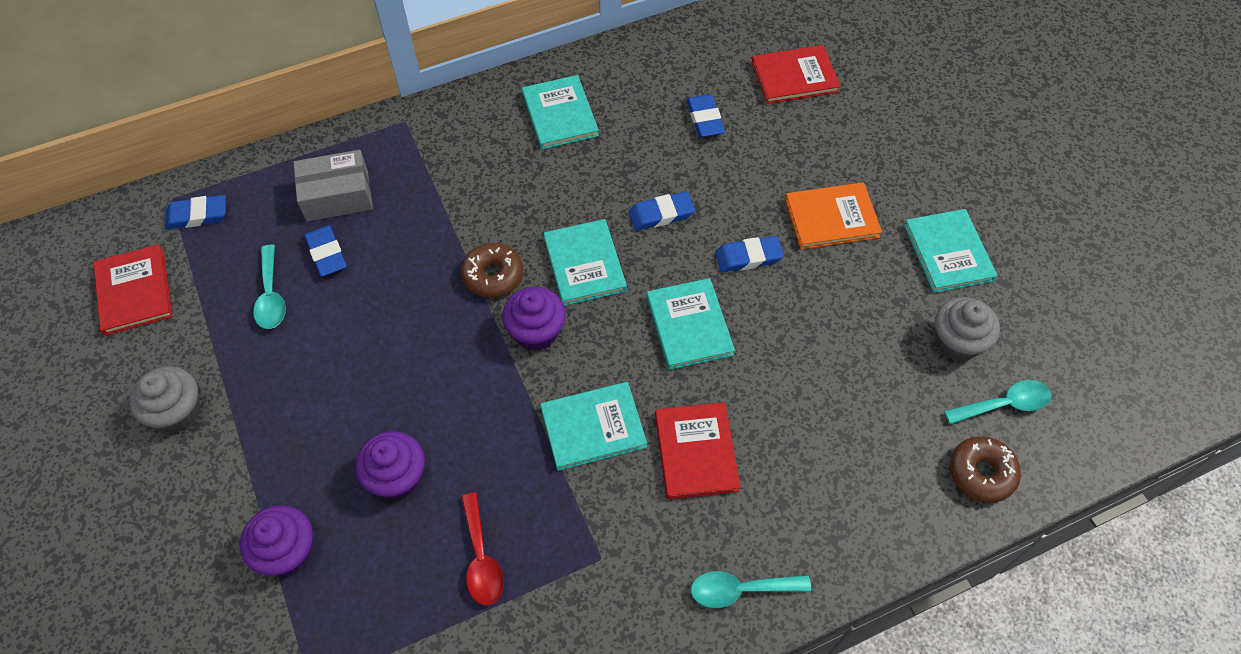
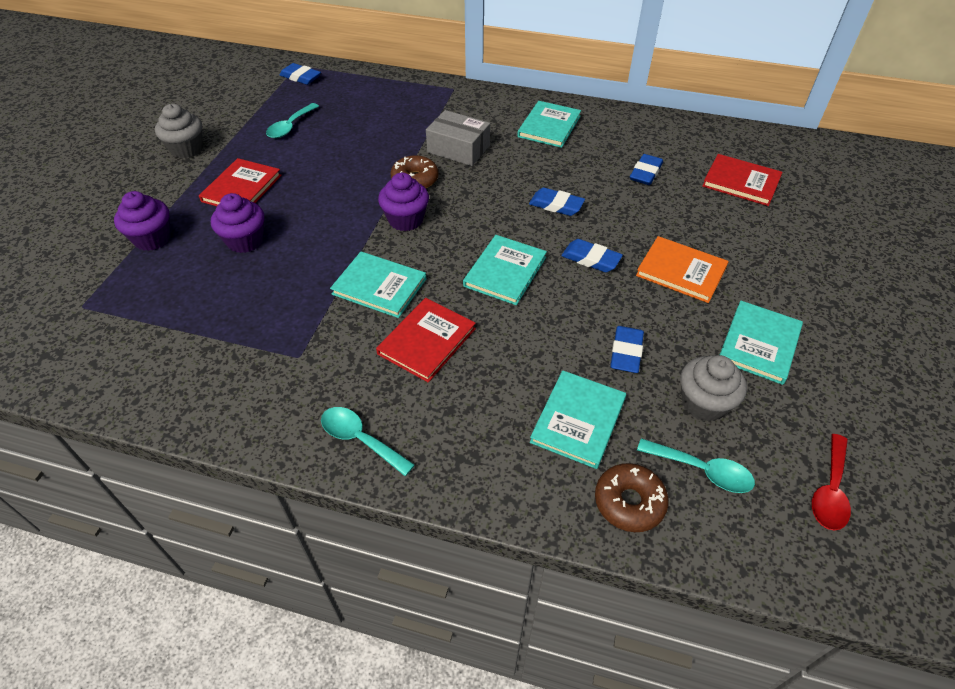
camera: 40 degrees right, 10 degrees down
red book [94,244,173,336] -> red book moved to [199,158,282,206]
grey box [293,150,373,222] -> grey box moved to [426,110,490,166]
blue eraser [305,225,347,277] -> blue eraser moved to [610,326,644,373]
red spoon [461,493,504,605] -> red spoon moved to [812,434,851,530]
turquoise book [544,219,627,306] -> turquoise book moved to [530,370,626,469]

